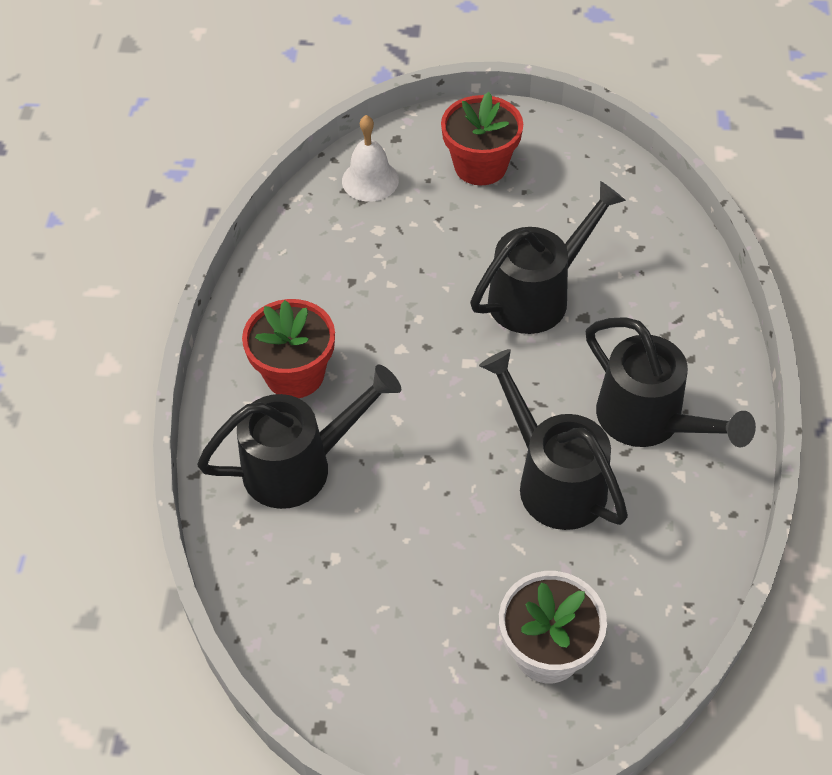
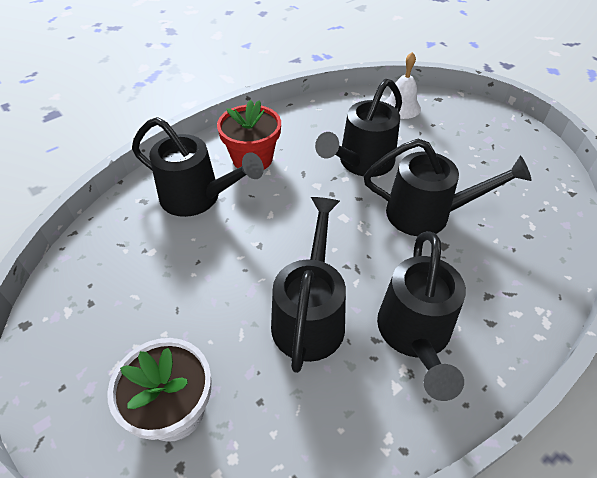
camera: 45 degrees right, 5 degrees down
red flower pot [441,92,523,186] -> none
none -> black watering can [315,79,402,177]

